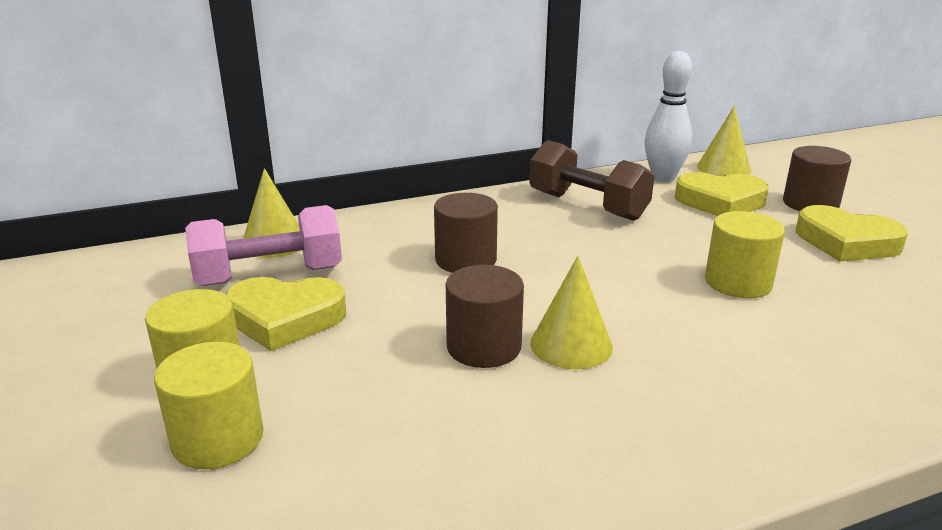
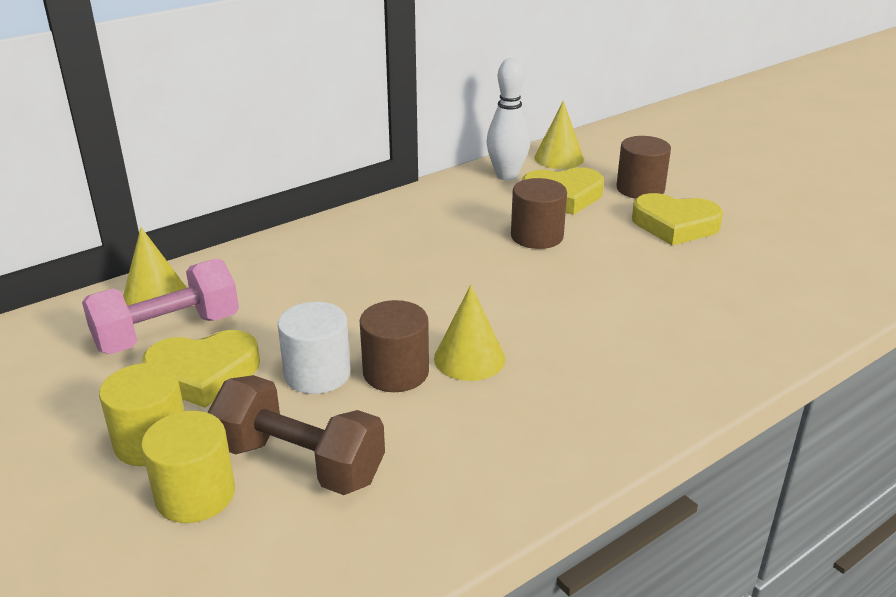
camera: 15 degrees left, 5 degrees up
brown cylinder [434,193,498,273] -> brown cylinder moved to [511,178,567,249]
brown dumbbell [529,140,654,221] -> brown dumbbell moved to [207,375,385,495]
yellow cylinder [705,211,785,298] -> none
none -> white cylinder [278,302,351,394]

